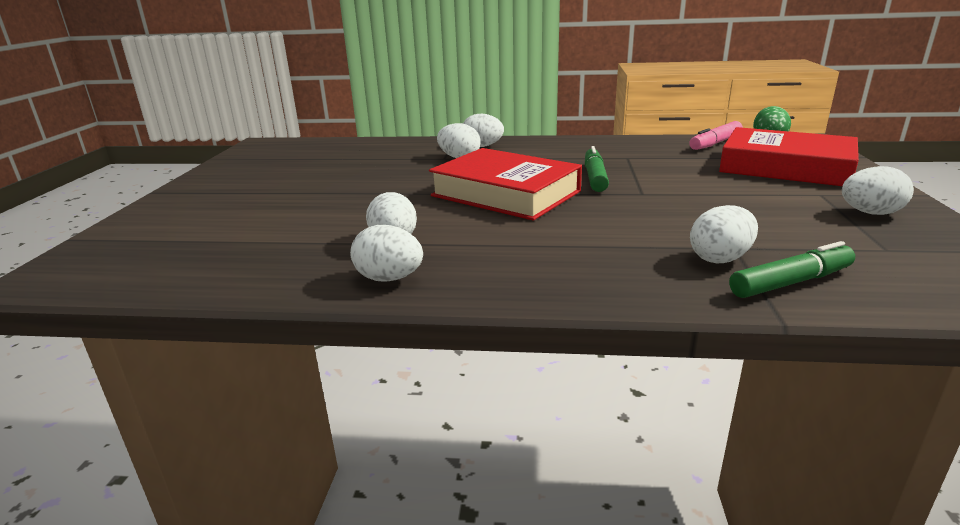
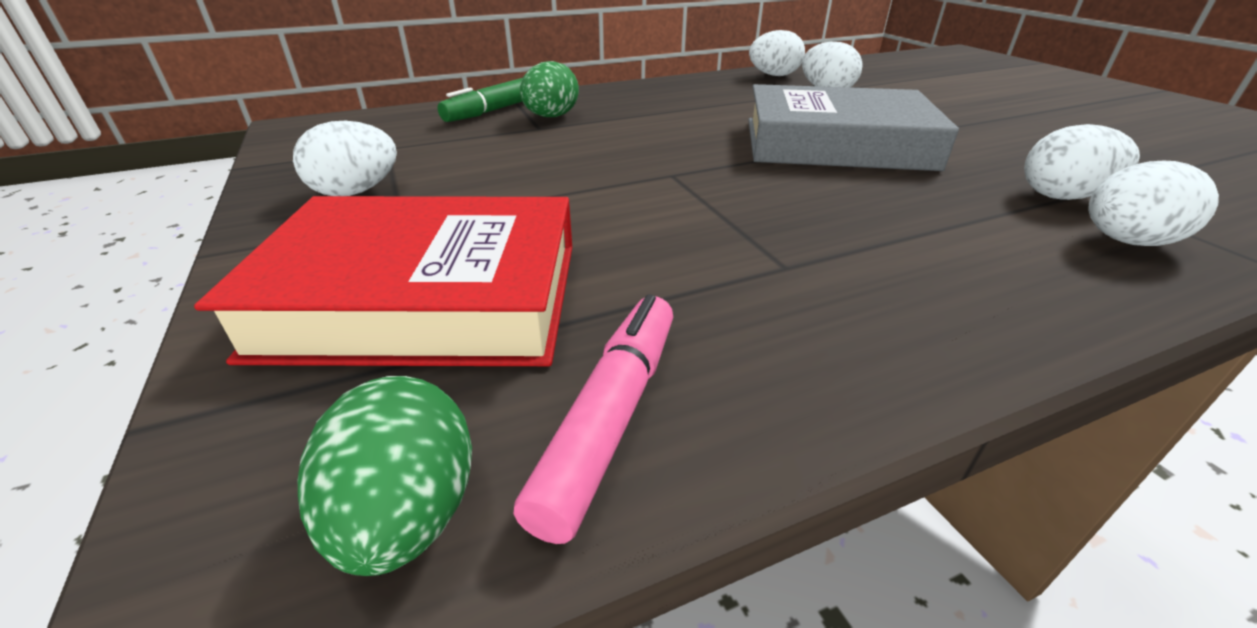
camera: 150 degrees right, 10 degrees up
red book [429,148,582,220] -> grey book [748,84,959,171]
green marker [585,146,609,192] -> none
white egg [690,205,758,263] -> green egg [520,61,579,117]

